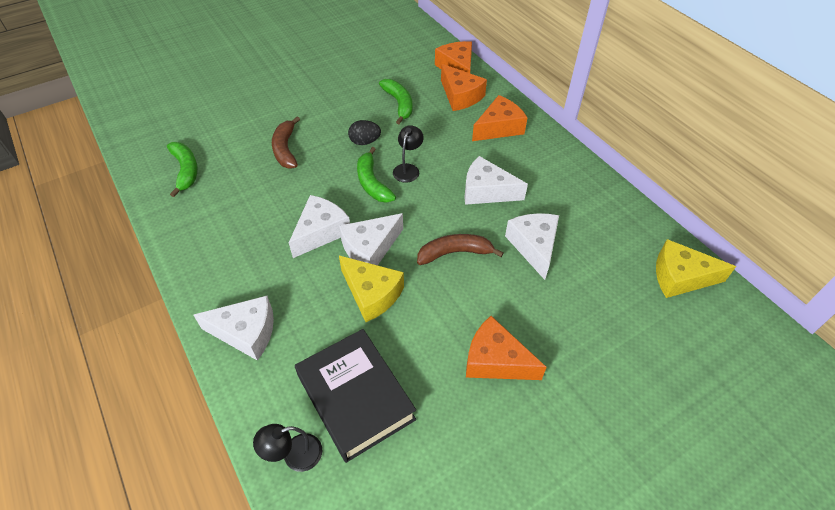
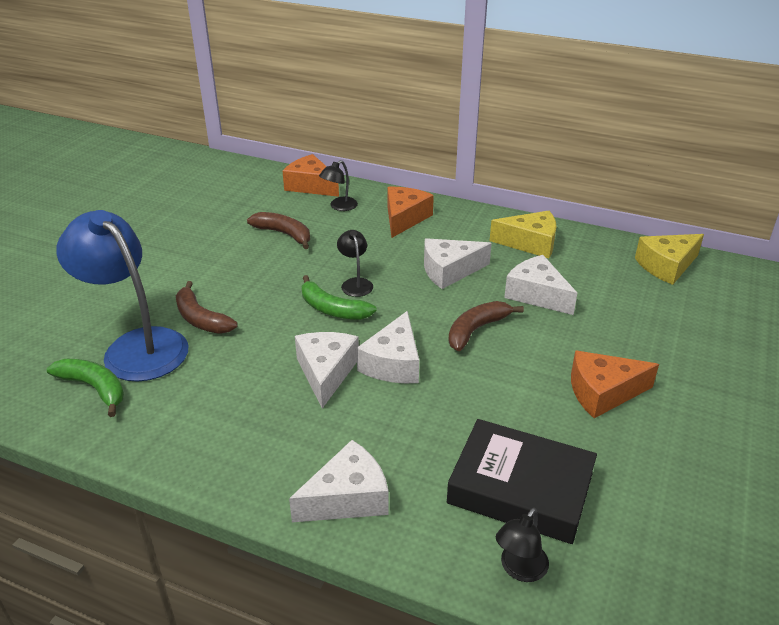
camera: 35 degrees left, 15 degrees down
yellow cheese [339,256,404,322] -> yellow cheese moved to [490,211,556,258]
black egg [348,120,381,145] -> none
green banana [379,79,413,124] -> brown banana [247,212,310,249]
orange cheese [441,64,487,111] -> black lamp [319,160,358,211]
none -> blue lamp [56,210,189,382]

